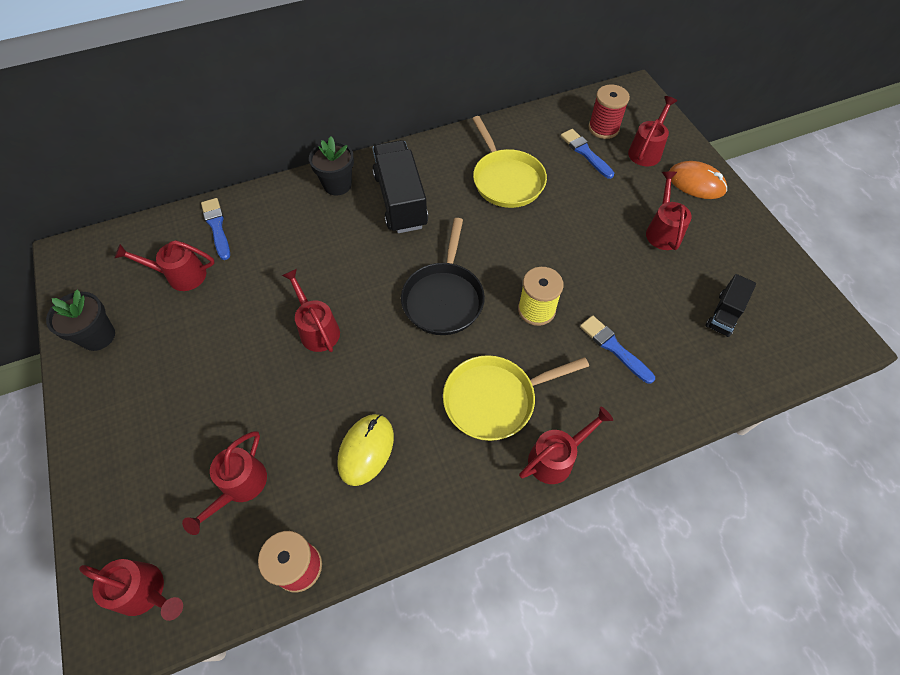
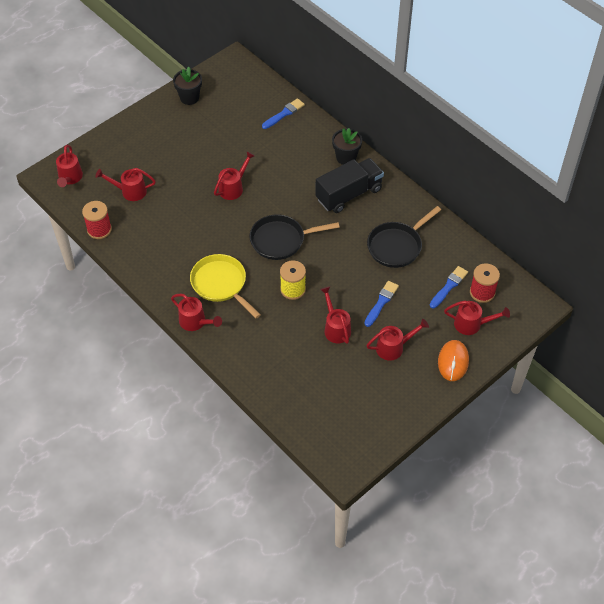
camera: 70 degrees right, 5 degrees down
red watering can [115,240,215,291] -> red watering can moved to [320,287,351,344]
yellow mouse [338,414,394,486] -> none
yellow pan [472,116,547,208] -> black pan [367,206,441,268]
blue brush [580,315,655,384] -> blue brush moved to [364,281,399,327]
black truck [706,274,756,337] -> none

